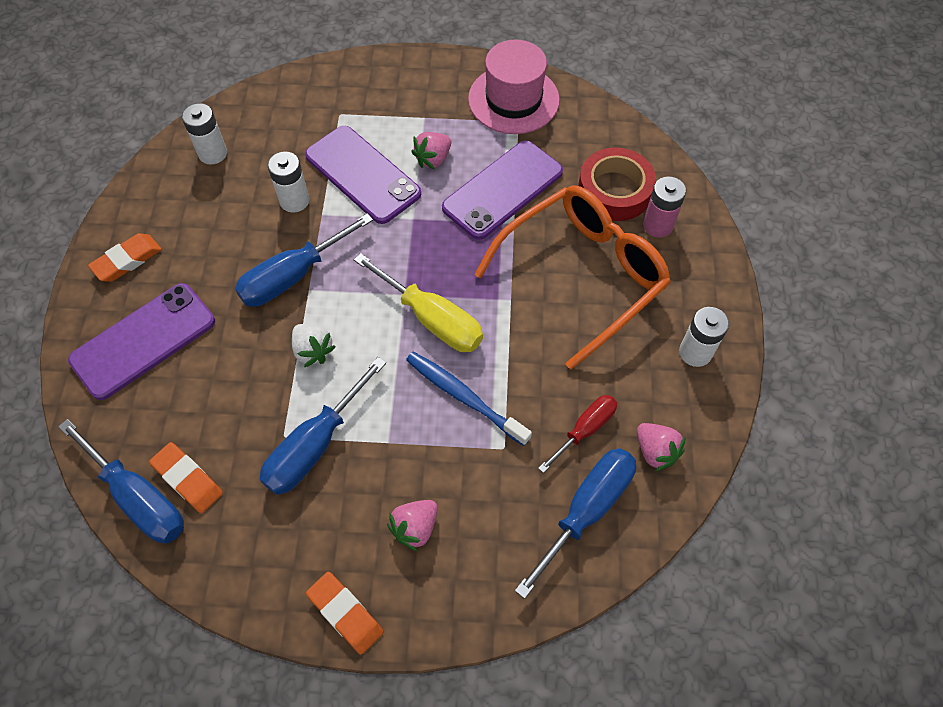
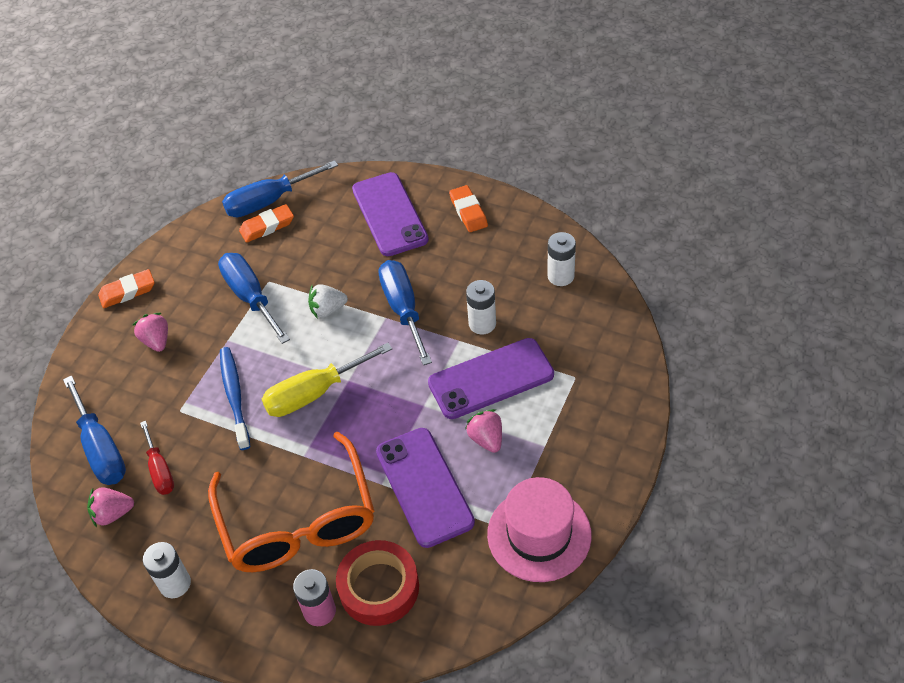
camera: 115 degrees right, 10 degrees down
blue toothbrush [406,352,532,446] -> blue toothbrush turned 75 degrees counterclockwise [220,347,250,450]

